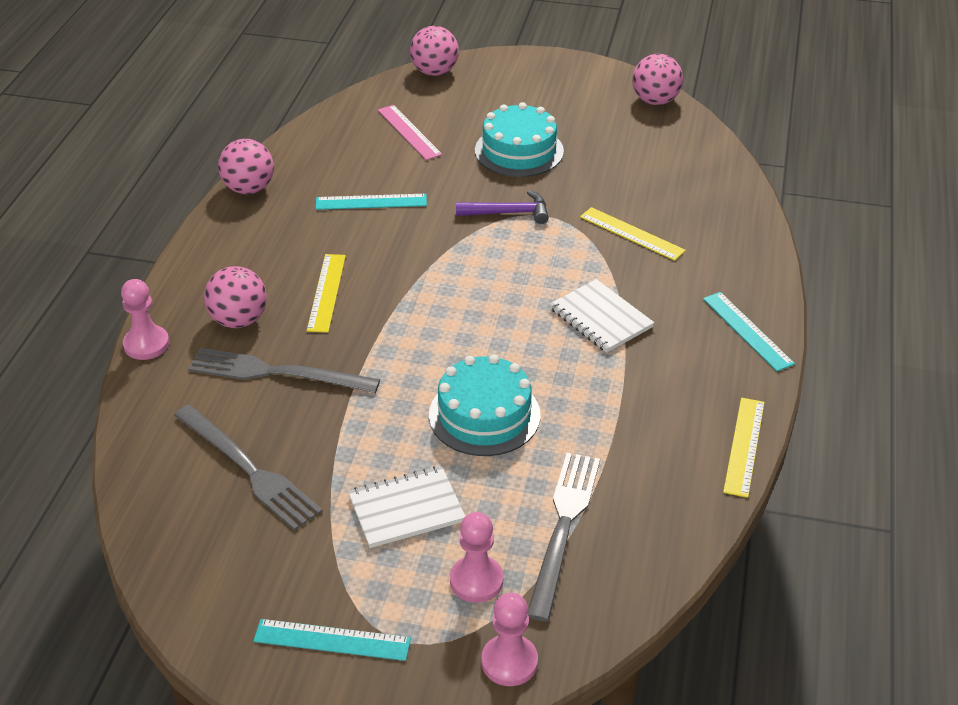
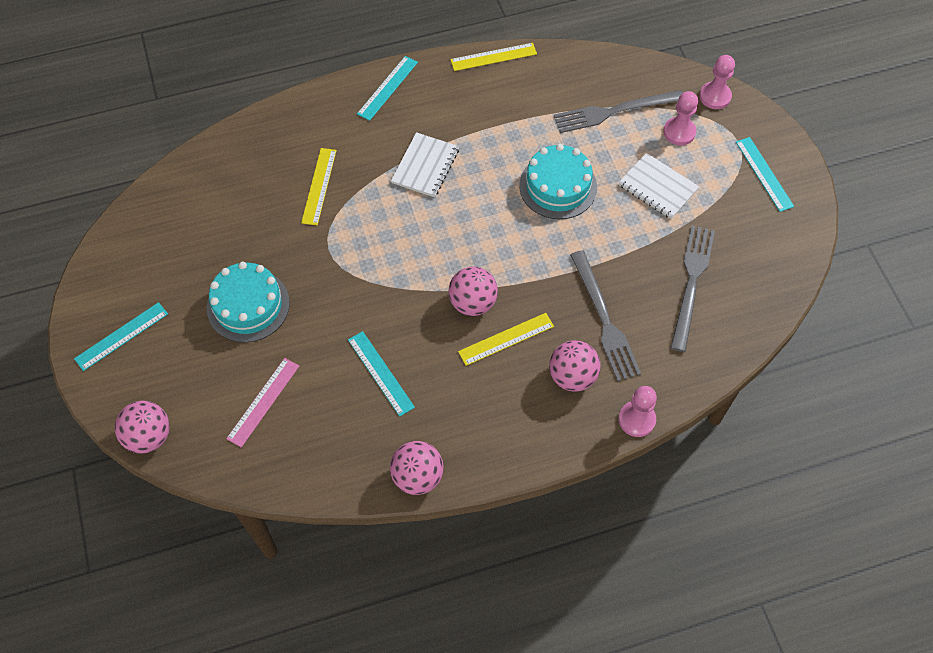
camera: 120 degrees left, 20 degrees up
purple hammer [456,191,549,224] -> none
pink ball [632,54,683,105] -> pink ball moved to [448,267,498,316]
none -> turquoise ruler [74,302,168,371]

